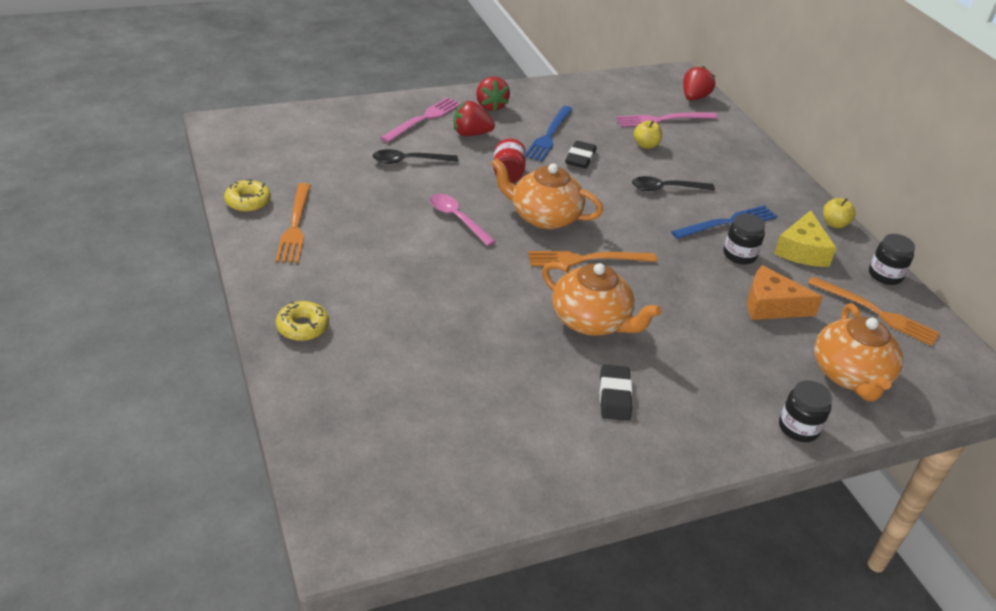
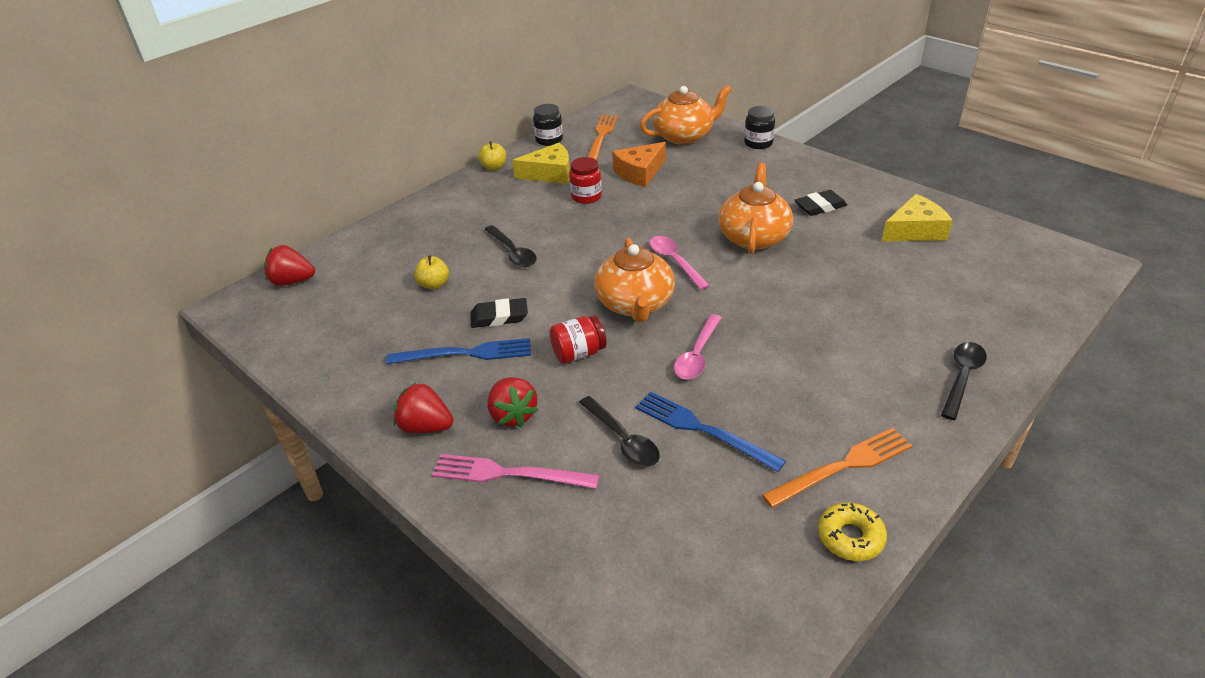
camera: 110 degrees left, 0 degrees up
yellow donut [276,301,329,341] -> black spoon [941,342,987,420]
red strawberry [476,77,510,112] -> red strawberry turned 120 degrees counterclockwise [394,383,453,433]
orange fork [528,251,657,266] -> pink spoon [649,236,710,290]
pink fork [616,113,718,127] -> none
blue fork [671,205,777,239] -> blue fork moved to [636,391,786,472]
black jar [724,213,765,264] -> red jar [569,157,602,204]
orange cheese [747,265,823,320] -> orange cheese turned 60 degrees clockwise [612,142,666,187]
none -> yellow cheese [882,194,953,241]

